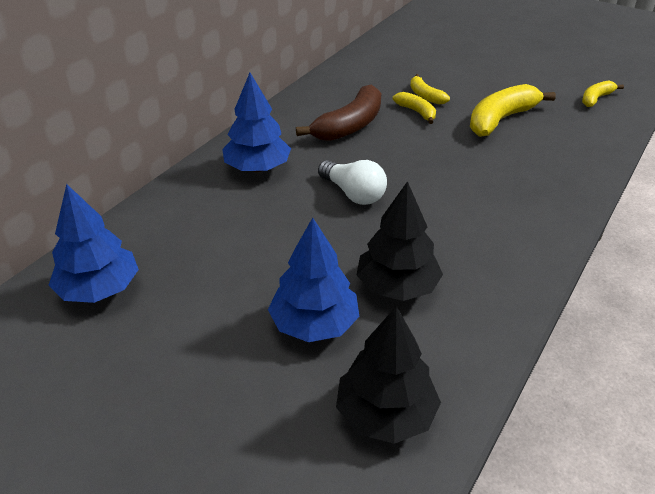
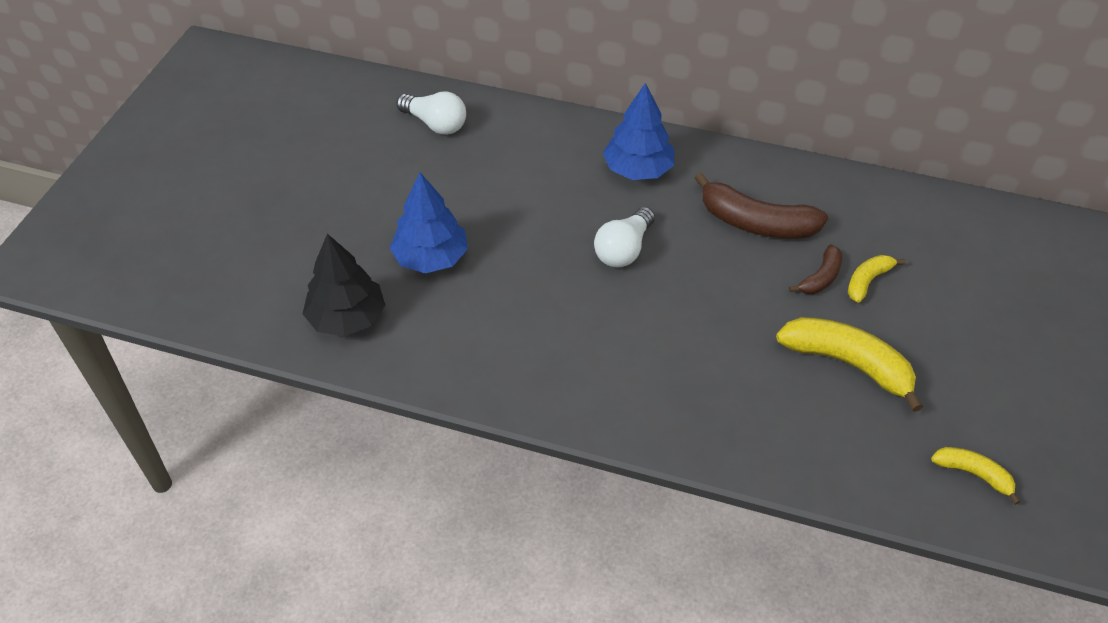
camera: 75 degrees right, 10 degrees up
blue tree [49,184,139,303] -> white light bulb [396,92,466,135]
black tree [357,181,443,301] -> none
yellow banana [393,92,436,124] -> brown banana [789,245,842,294]

